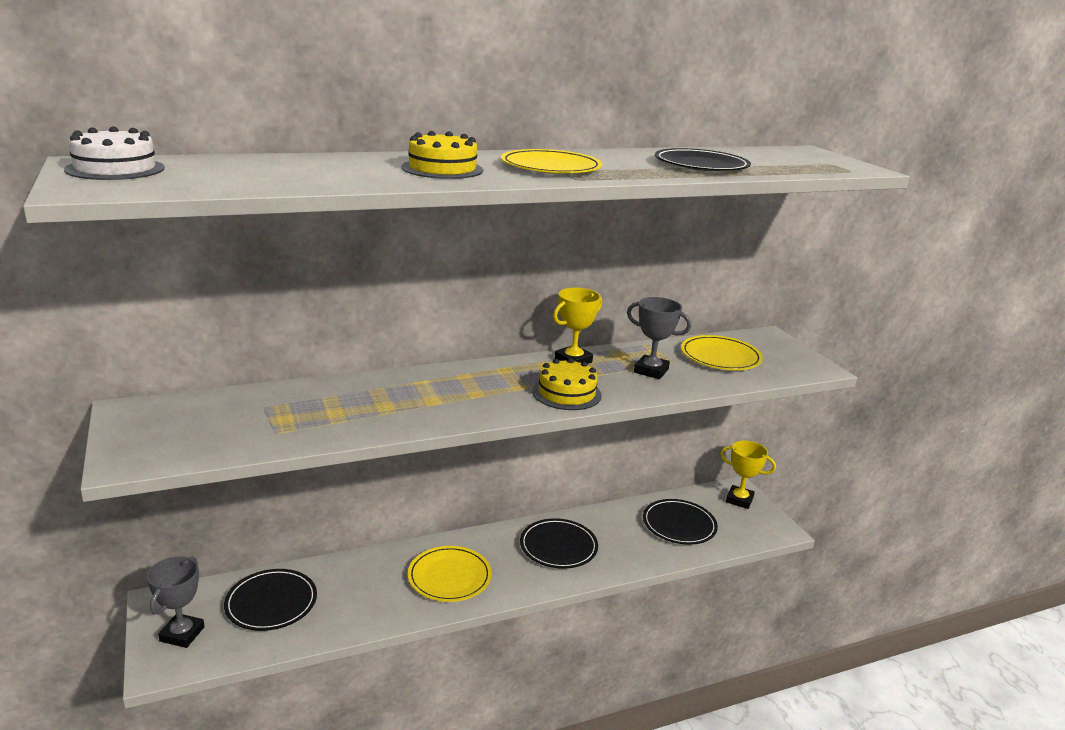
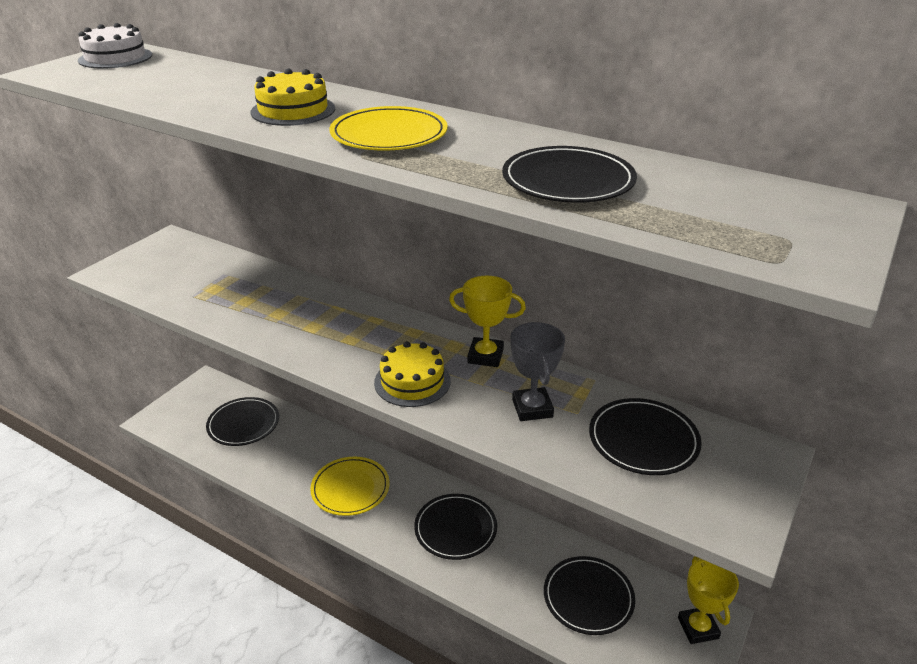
camera: 55 degrees right, 10 degrees up
grey trophy [147,557,205,648] -> none
yellow plate [681,335,763,370] -> black plate [589,398,702,475]

